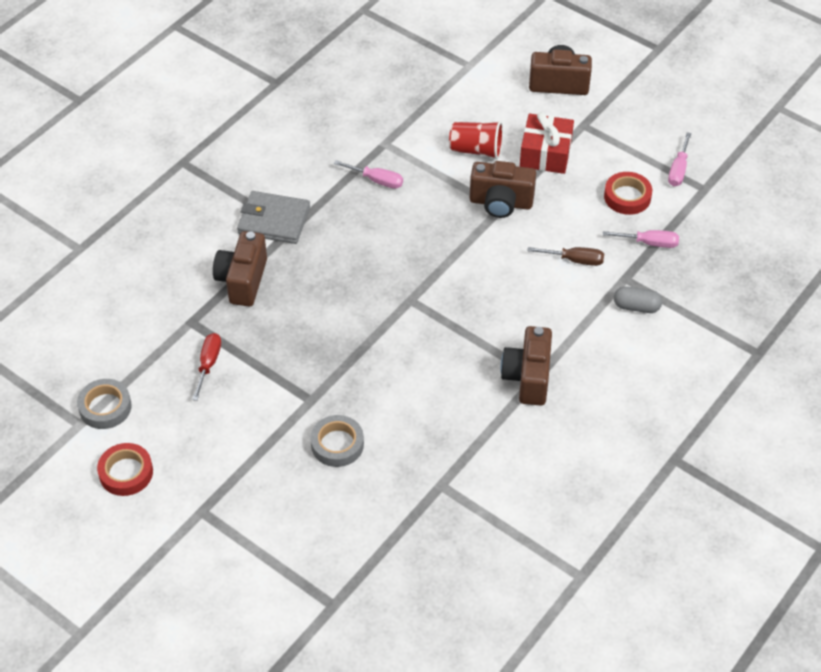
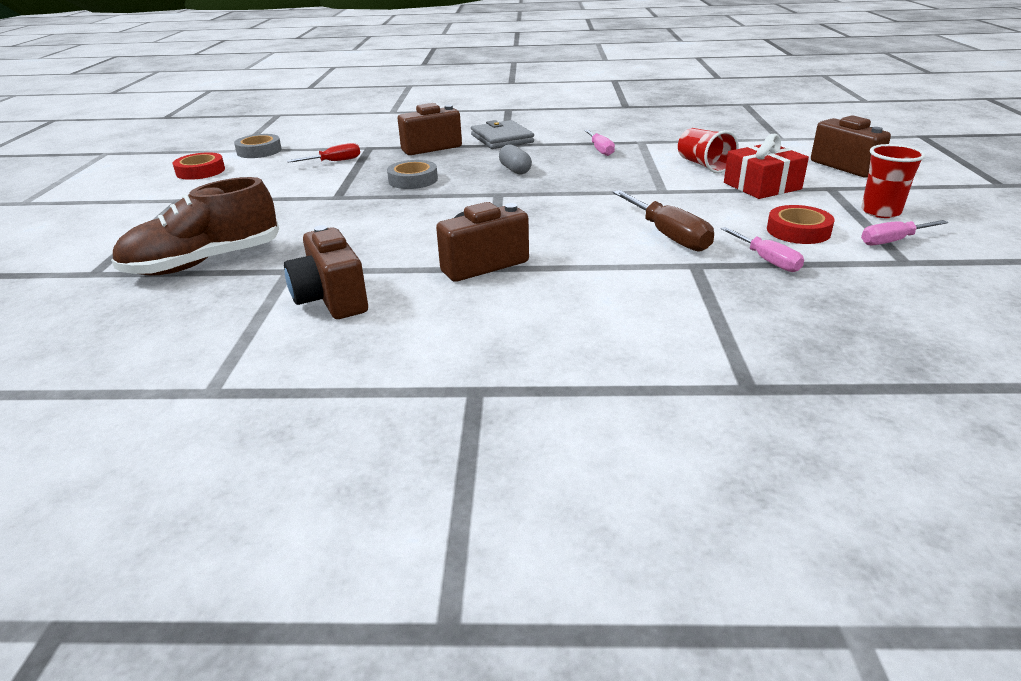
camera: 55 degrees right, 20 degrees down
grey tape [310,415,364,467] -> grey tape moved to [387,160,438,189]
brown camera [470,161,536,218] -> brown camera moved to [284,225,368,319]
brown screwdriver [528,247,604,266] -> brown screwdriver [613,190,714,252], size x1.55
grey capsule [614,286,662,313] -> grey capsule moved to [499,145,532,174]
none -> brown shoe [111,177,279,276]
none -> red cup [861,144,926,218]

